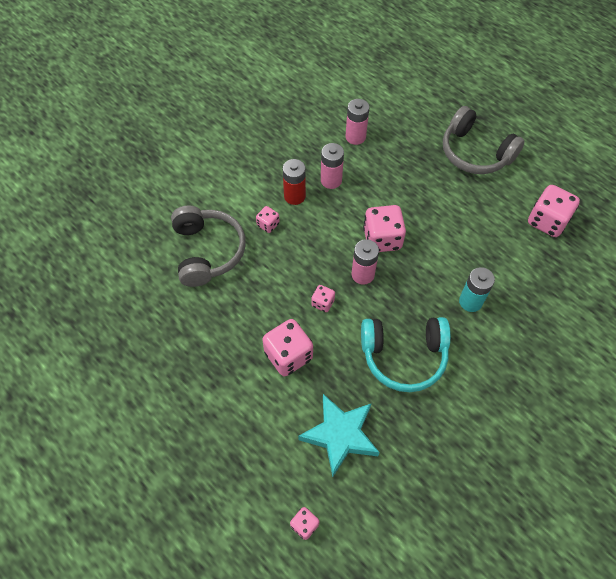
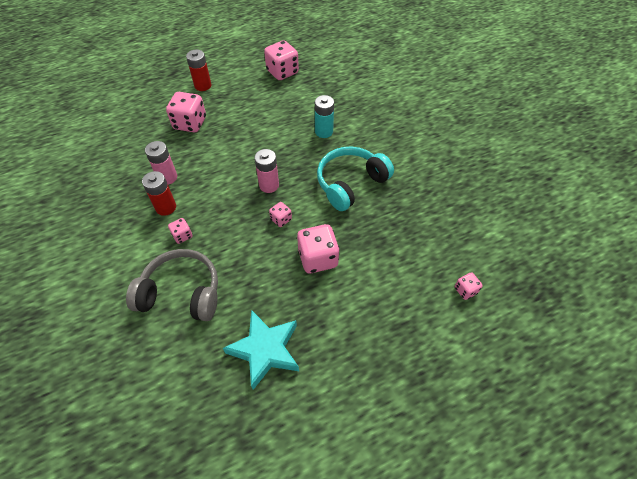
camera: 70 degrees left, 5 degrees down
turquoise star [298,394,380,477] -> turquoise star moved to [223,310,299,390]
pink battery [346,99,369,145] -> none
turquoise headphones [361,317,451,392] -> turquoise headphones turned 150 degrees counterclockwise [317,146,394,211]
pink dice [363,205,406,252] -> pink dice moved to [166,92,206,132]
grey headphones [443,106,525,174] -> red battery [186,50,211,91]

